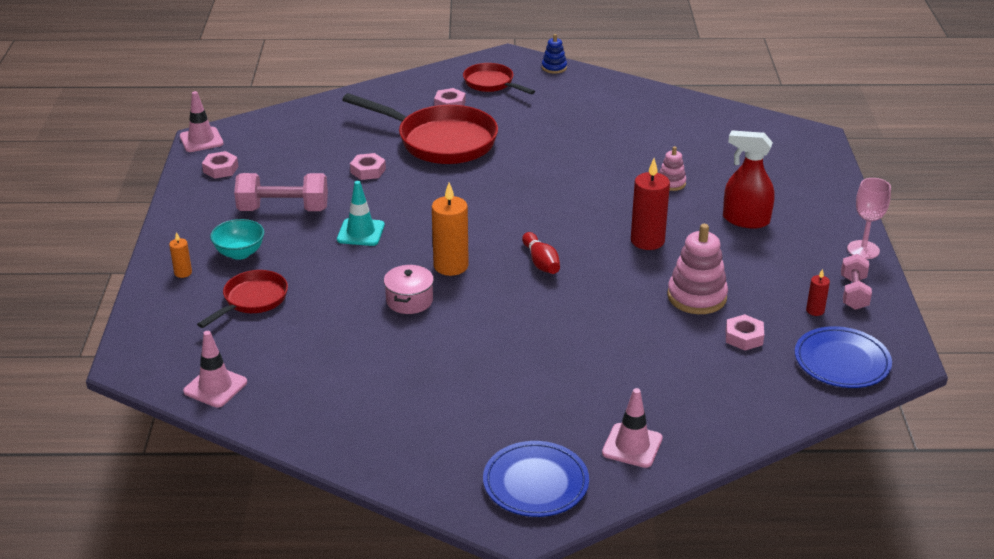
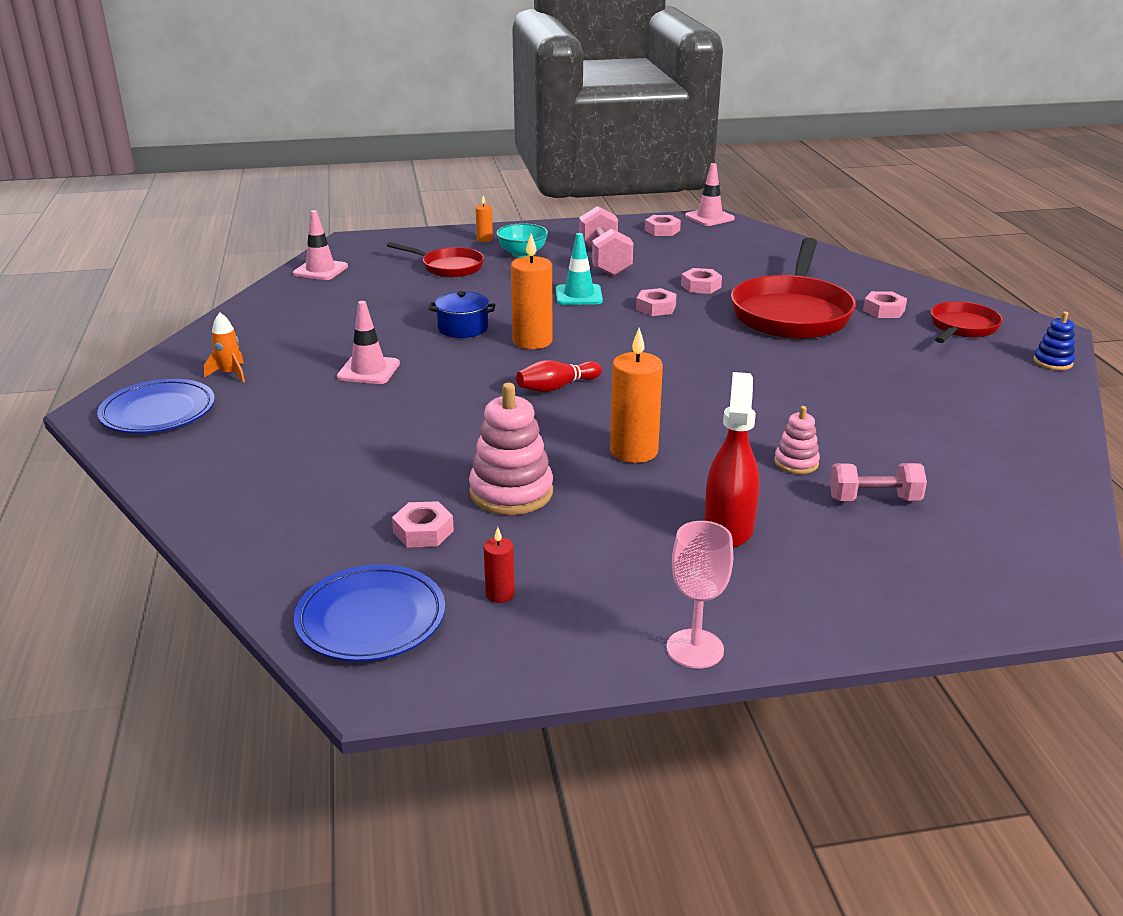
camera: 80 degrees right, 5 degrees down
pink pot [384,265,434,314] -> blue pot [429,291,495,338]
pink traffic cone [602,388,663,468] -> pink traffic cone moved to [337,301,400,384]
red candle [631,158,670,250] -> orange candle [610,328,663,463]
pink dumbbell [841,254,872,310] -> pink dumbbell moved to [829,463,927,501]
none -> orange rocket [204,313,245,383]
none -> pink nut [636,288,677,316]

